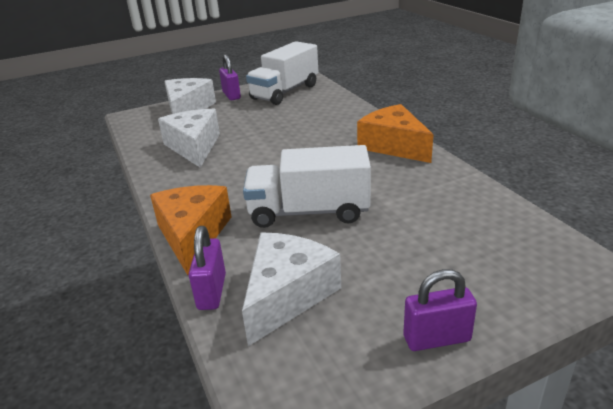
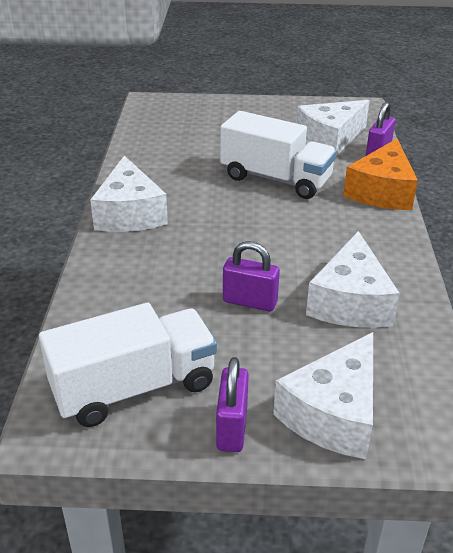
camera: 155 degrees left, 5 degrees up
orange cheese [357,104,433,163] -> white cheese [90,156,168,232]
purple padlock [403,269,477,351] -> purple padlock moved to [223,241,280,311]

